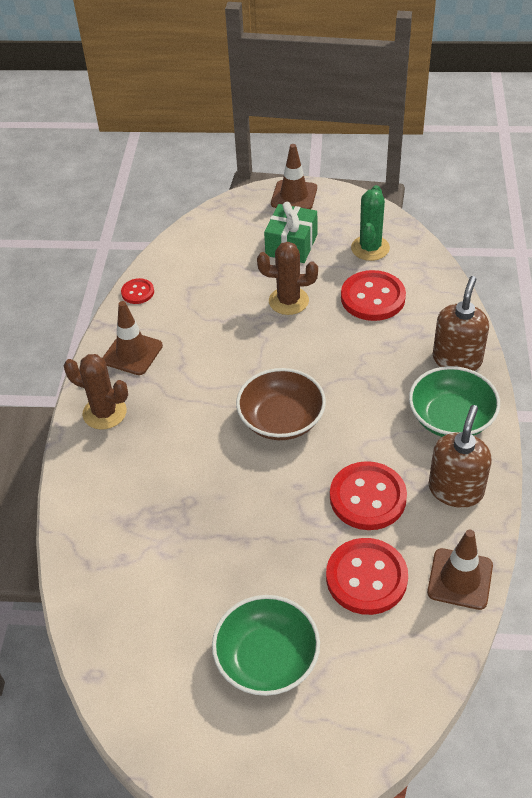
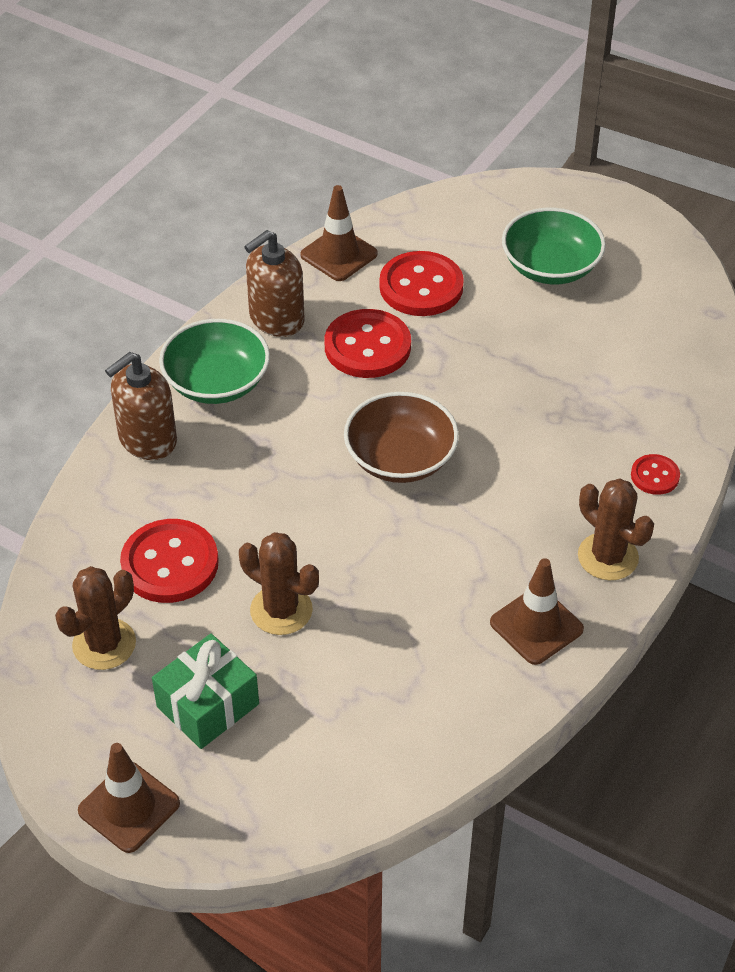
camera: 155 degrees left, 0 degrees up
red button [121,278,154,304] -> red button moved to [631,454,680,495]
green cactus [351,185,390,261] -> brown cactus [55,566,136,670]

